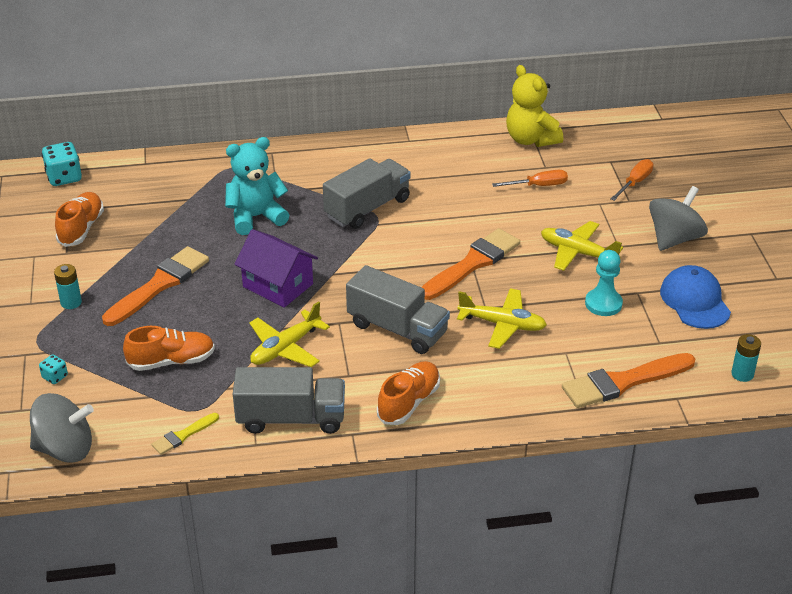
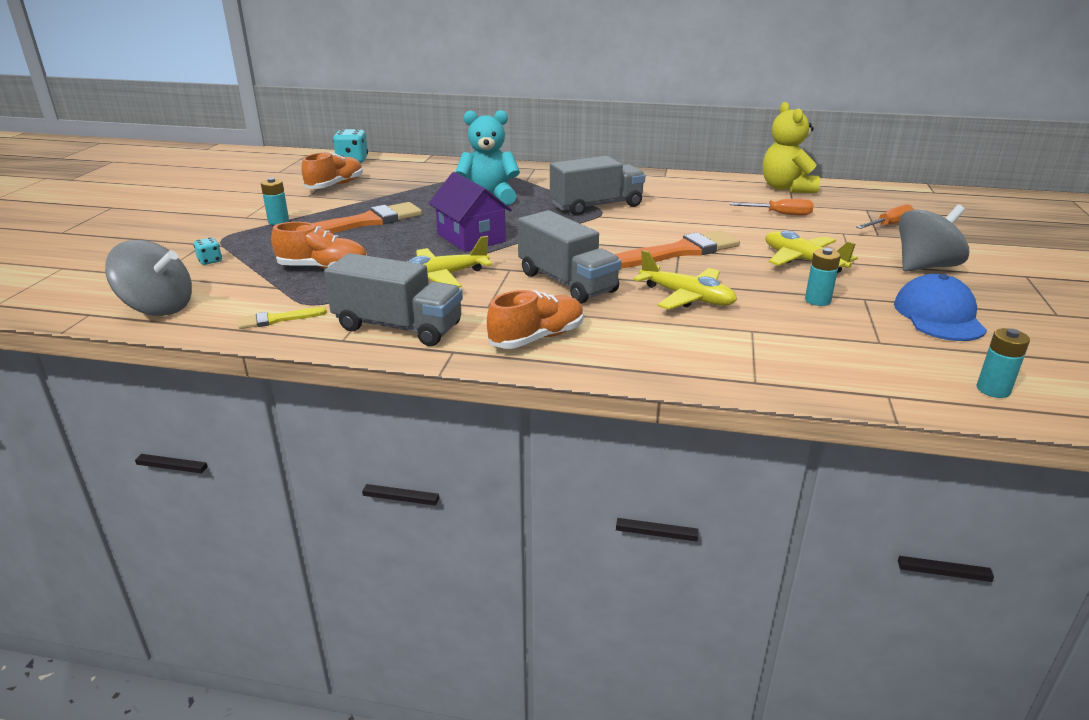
camera: 20 degrees right, 10 degrees down
orange brush [562,353,696,408] -> none
turquoise pawn [585,250,623,316] -> turquoise battery [805,248,841,306]

